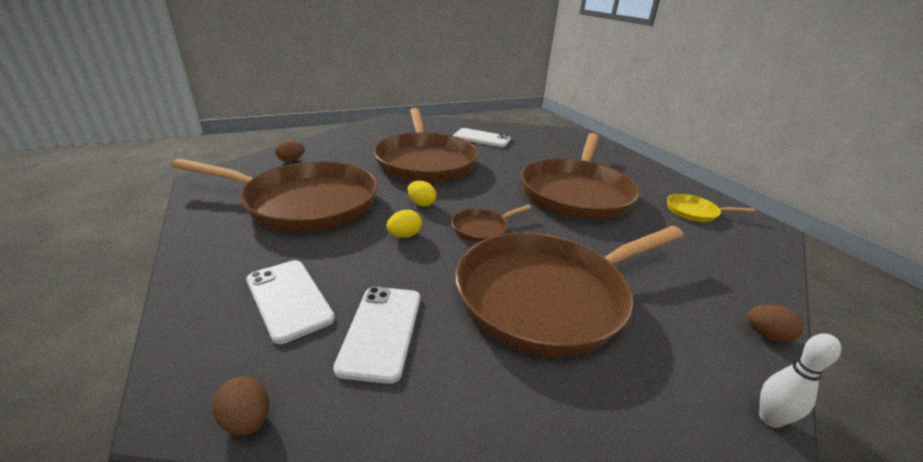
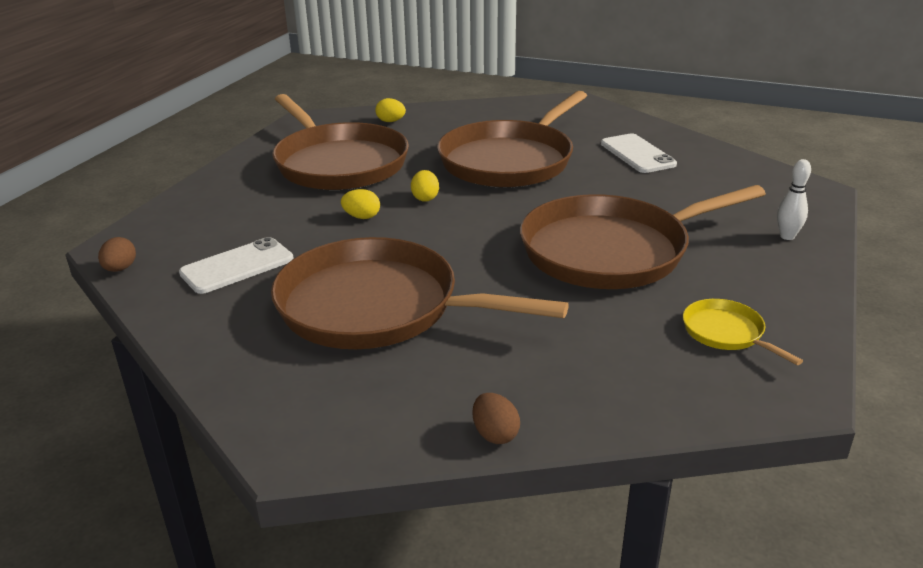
camera: 50 degrees right, 0 degrees up
white phone [246,260,335,344] -> none
brown egg [275,140,305,162] -> yellow egg [375,98,406,122]
brown pan [451,205,531,242] -> none
white bowling pin [759,333,841,428] -> white bowling pin moved to [777,159,811,240]

